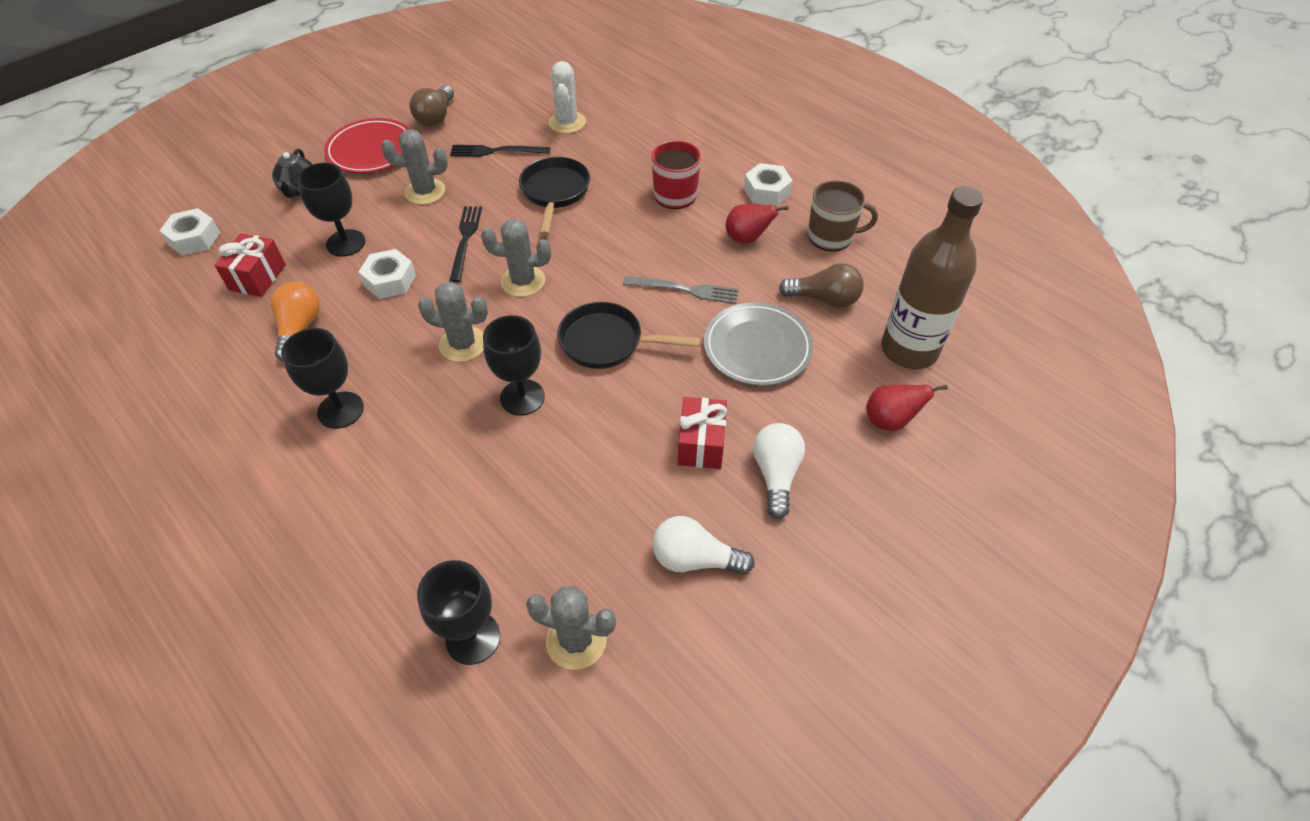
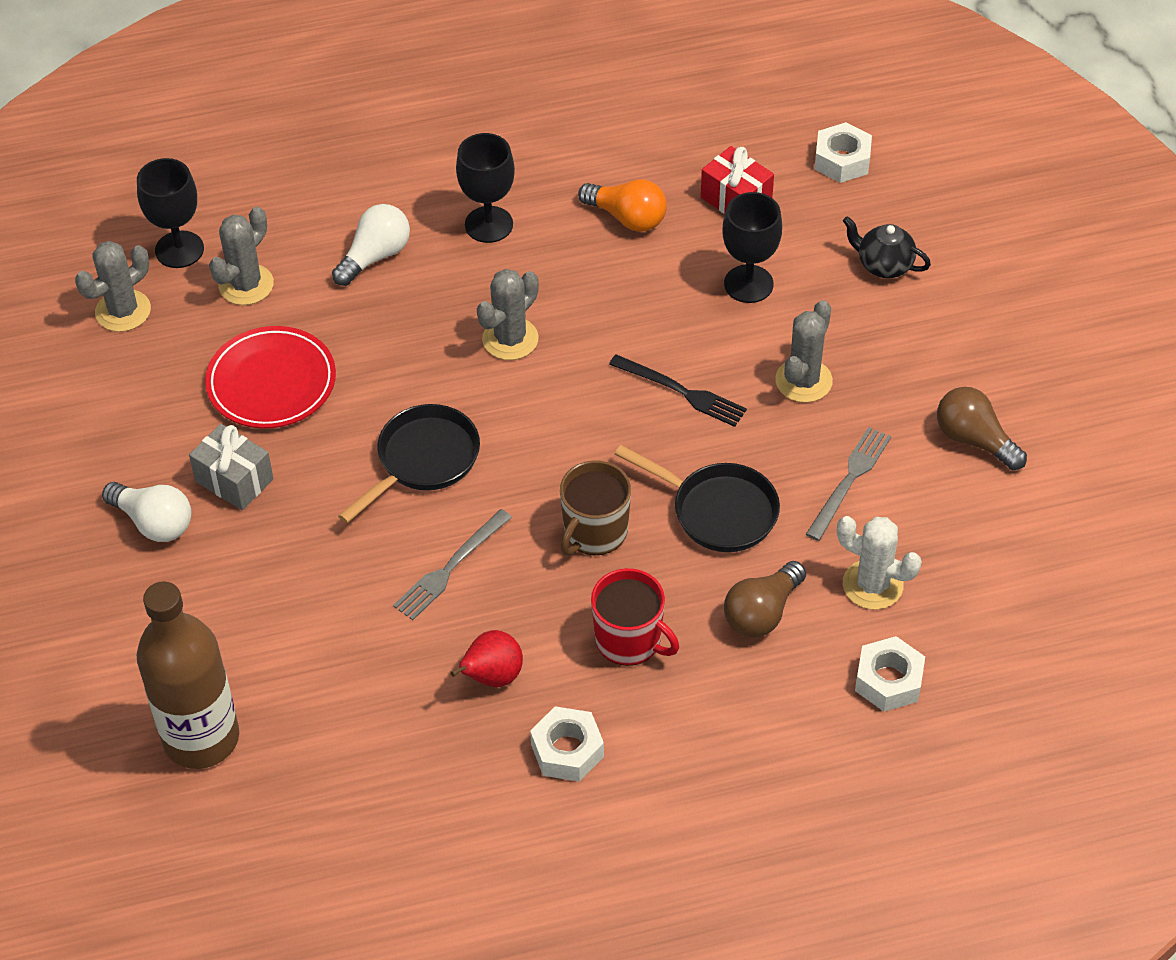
camera: 120 degrees right, 0 degrees up
red plate [324,118,410,173] -> red plate moved to [205,326,336,428]
white nut [358,249,416,299] -> white nut moved to [855,636,925,712]
black fork [450,145,551,157] -> grey fork [806,427,891,541]
grey cactus [481,218,551,297] -> grey cactus moved to [209,207,274,305]
black goblet [483,315,545,416] -> none
white light bulb [653,516,755,574] -> white light bulb moved to [332,204,410,286]
red gift [678,397,727,469] -> grey gift [189,424,274,510]
grey plate [704,302,813,386] -> none
brown light bulb [779,263,864,308] -> brown light bulb moved to [724,561,806,637]
brown mug [808,180,878,252] -> brown mug moved to [560,460,631,556]
red pear [866,385,948,431] -> none

